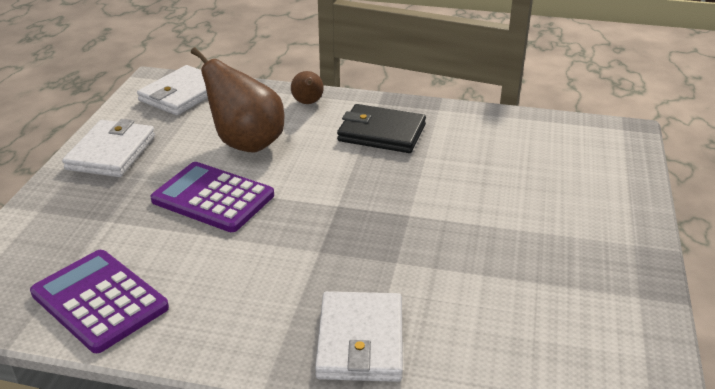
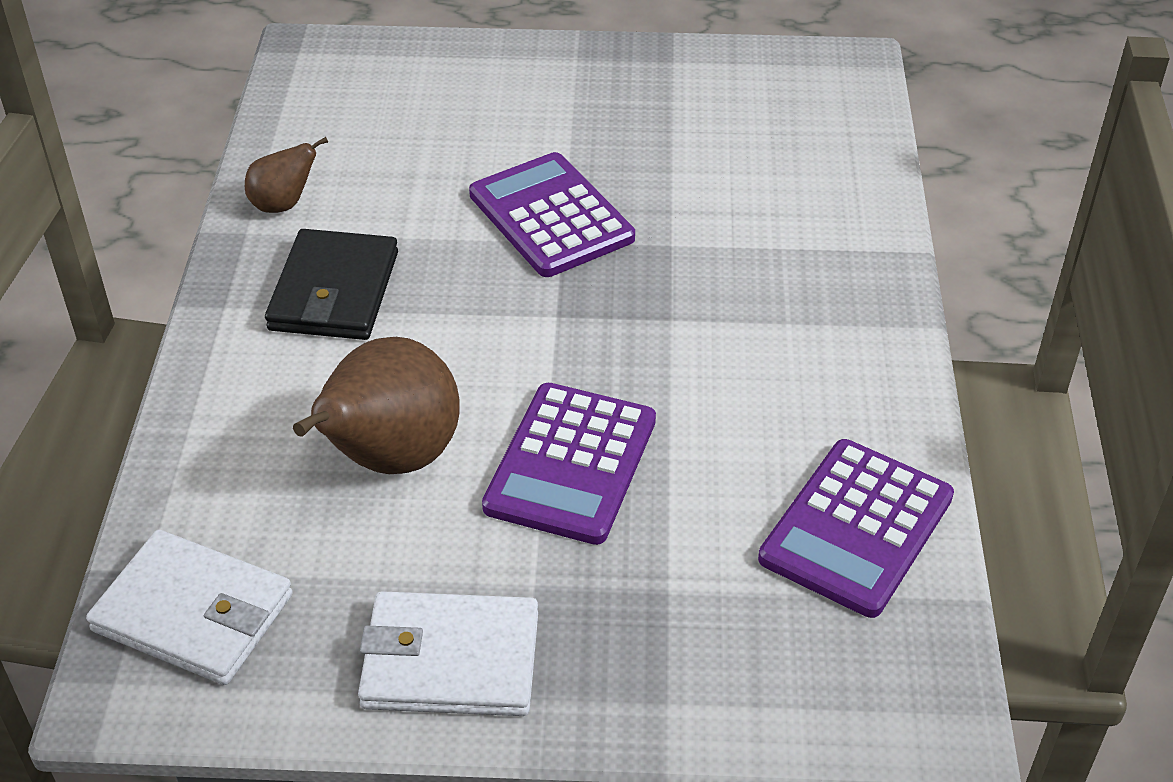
camera: 100 degrees left, 10 degrees up
brown pear [291,71,324,104] -> brown pear moved to [245,137,328,213]
white wallet [315,291,403,382] -> none
none -> purple calculator [469,152,635,277]

